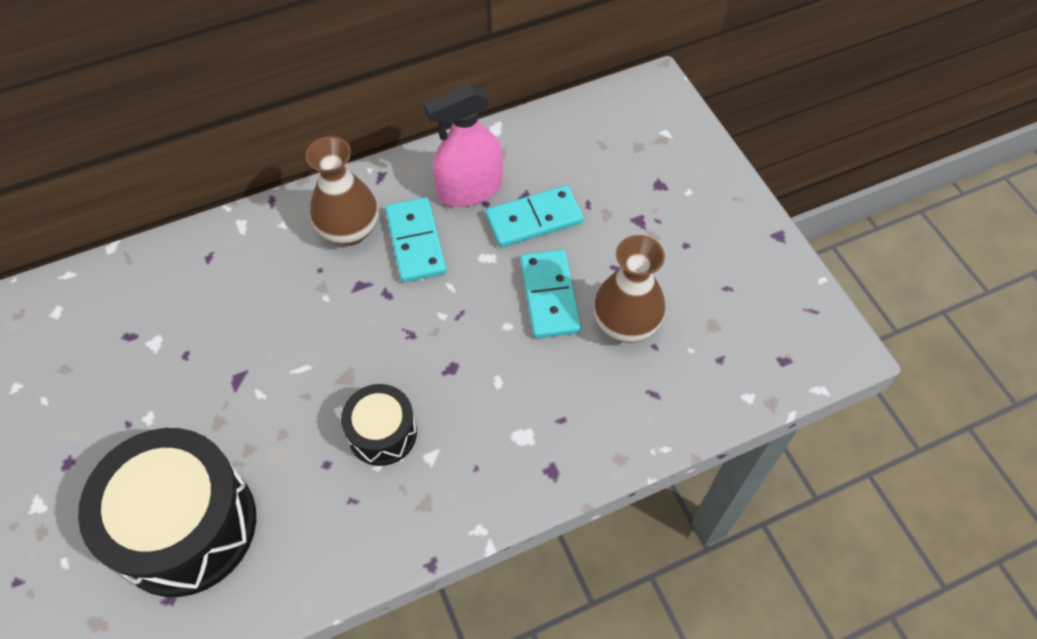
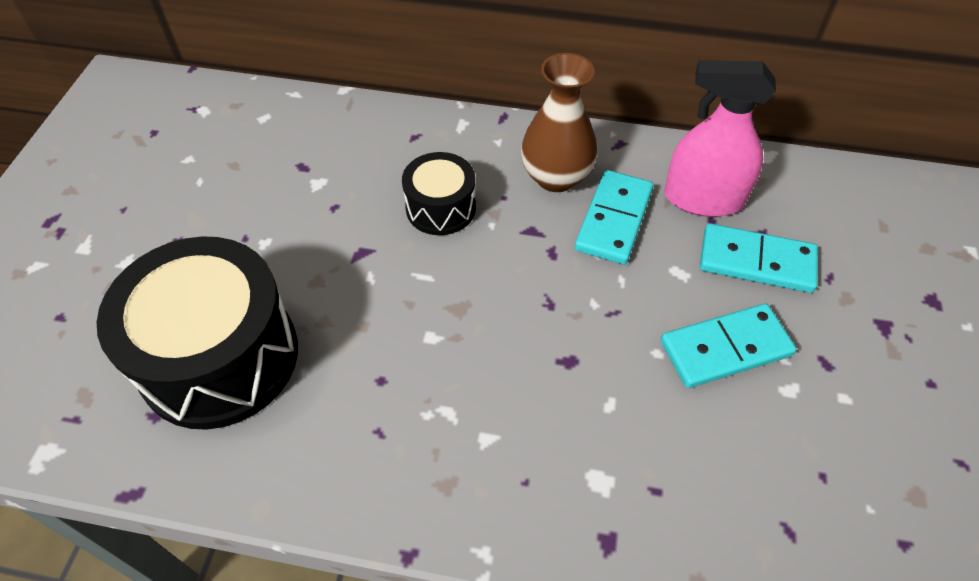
camera: 35 degrees right, 5 degrees down
black drum [341,384,417,466] -> black drum moved to [402,152,476,235]
turquoise domino [520,250,581,338] -> turquoise domino turned 45 degrees clockwise [661,304,797,388]
brown vase [594,235,666,343] -> none

